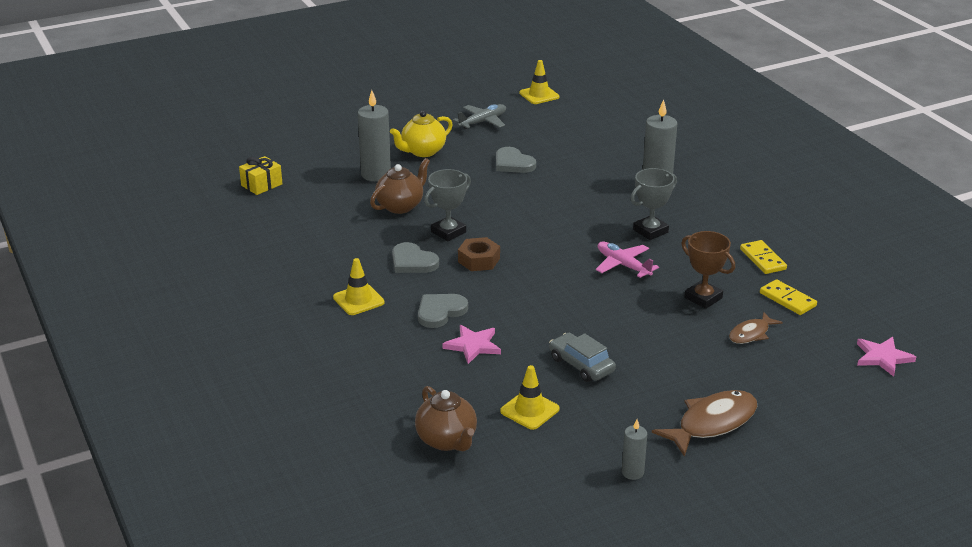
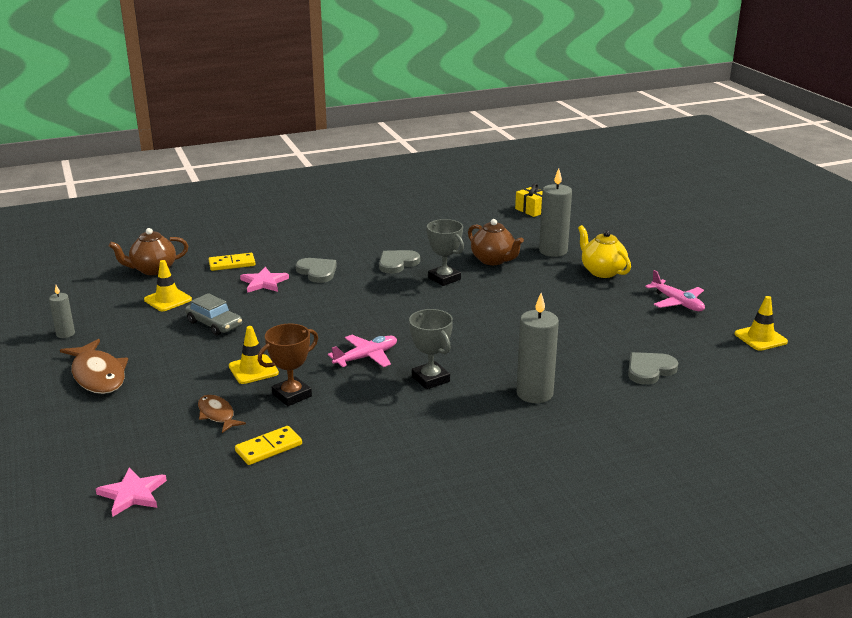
camera: 95 degrees right, 5 degrees down
yellow traffic cone [333,258,385,315] -> yellow traffic cone moved to [229,326,279,384]
grey plane [453,104,506,129] -> pink plane [645,270,705,311]
brown nut [458,237,500,271] -> none
grey heart [496,147,536,173] -> grey heart moved to [628,352,678,385]
grey car [549,333,616,382] -> grey car turned 75 degrees clockwise [185,293,242,336]
yellow domino [740,240,787,274] -> yellow domino moved to [209,253,255,271]

